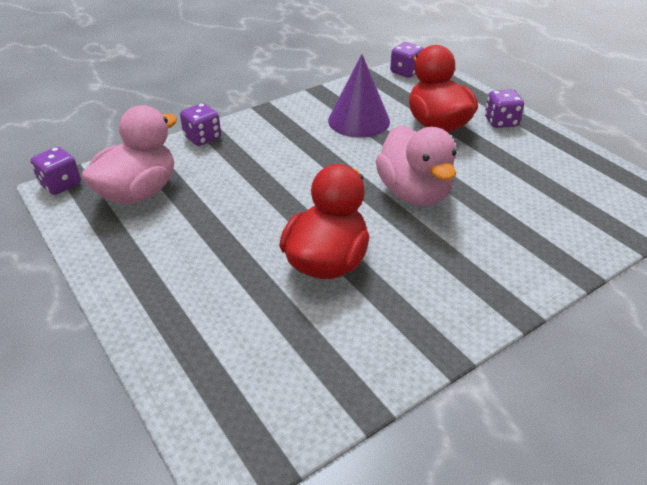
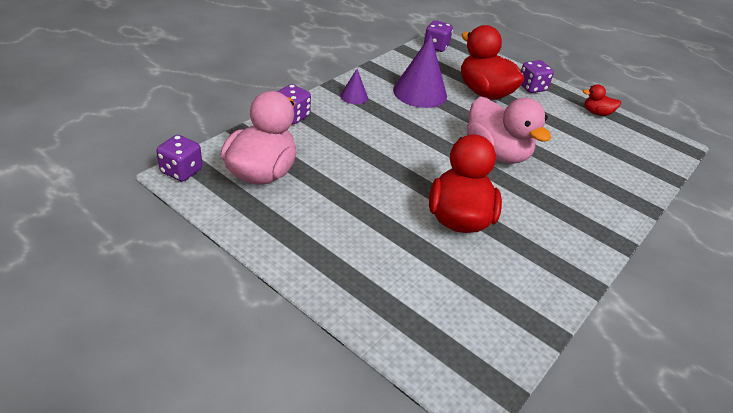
camera: 20 degrees left, 0 degrees up
none -> purple cone [340,69,368,104]
none -> red duck [583,84,621,116]

